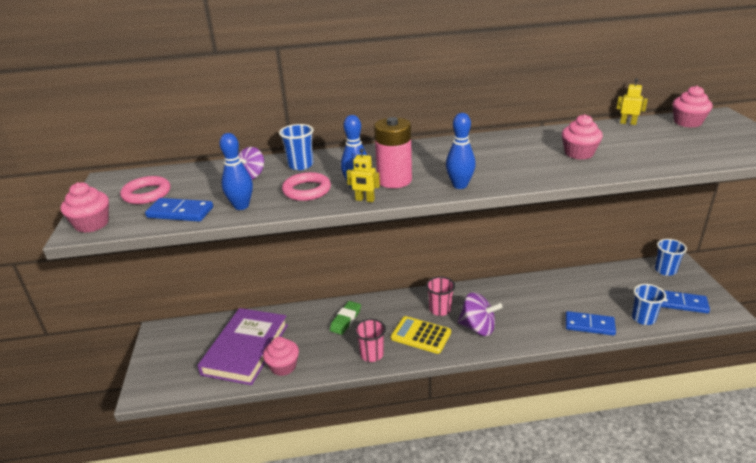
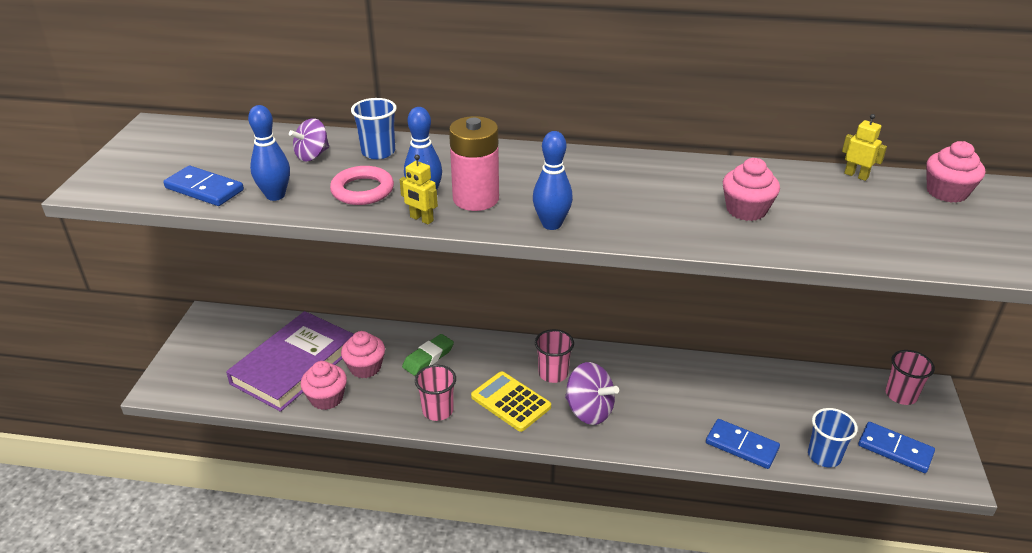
camera: 15 degrees right, 5 degrees up
pink cupcake [61,182,109,233] -> pink cupcake moved to [341,331,385,378]
pink ring [120,176,170,204] -> none
blue cup [655,239,687,276] -> pink cup [886,350,935,405]

